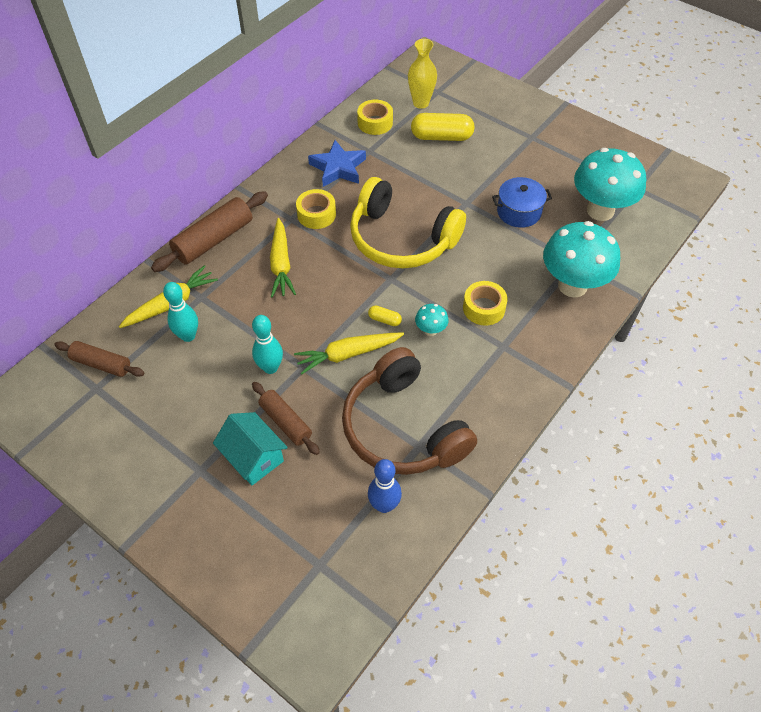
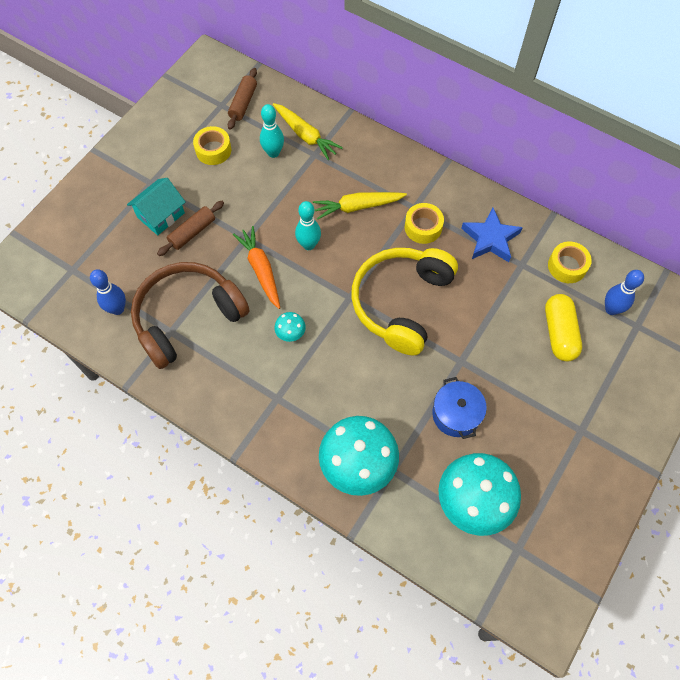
camera: 85 degrees right, 10 degrees up
brown rolling pin [151,191,268,272] -> none
turquoise bowling pin [252,315,283,374] -> turquoise bowling pin moved to [295,201,321,250]
yellow carrot [294,333,404,374] -> orange carrot [233,226,280,309]
yellow capsule [368,305,402,326] -> none
yellow vase [408,39,437,109] -> blue bowling pin [605,270,644,315]
yellow tape [463,281,508,326] -> yellow tape moved to [193,126,232,165]

